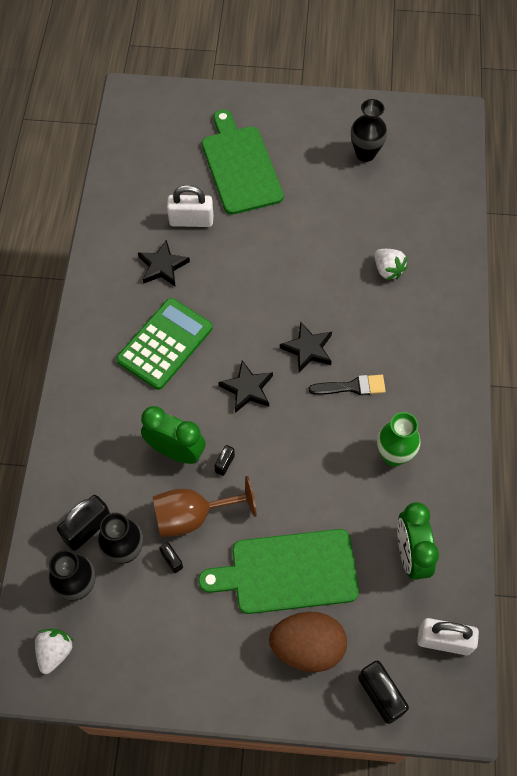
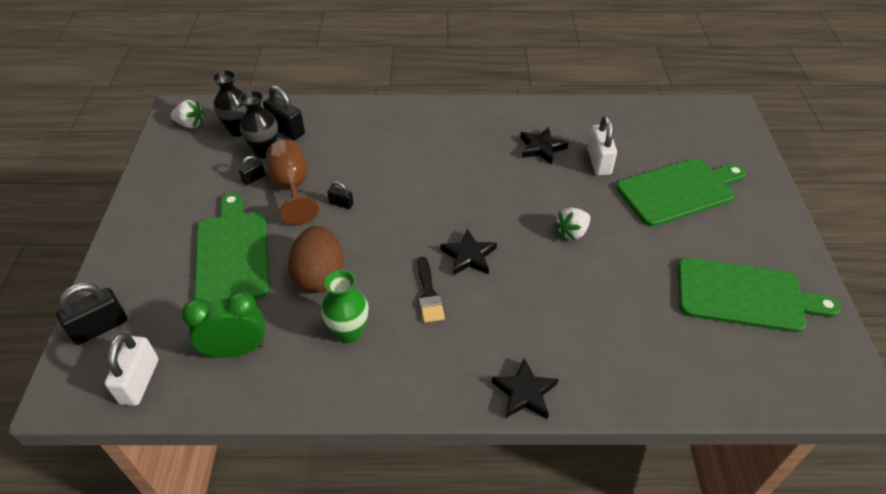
camera: 85 degrees right, 15 degrees down
green calculator [116,298,212,390] -> none
green clock [141,406,206,464] -> none
black star [218,360,273,413] -> black star moved to [492,358,559,419]
brown egg [269,612,347,672] -> brown egg moved to [288,226,344,293]
black vase [351,99,387,162] -> green cutting board [678,258,841,333]
white strawberry [375,249,408,280] -> white strawberry moved to [554,207,590,241]

